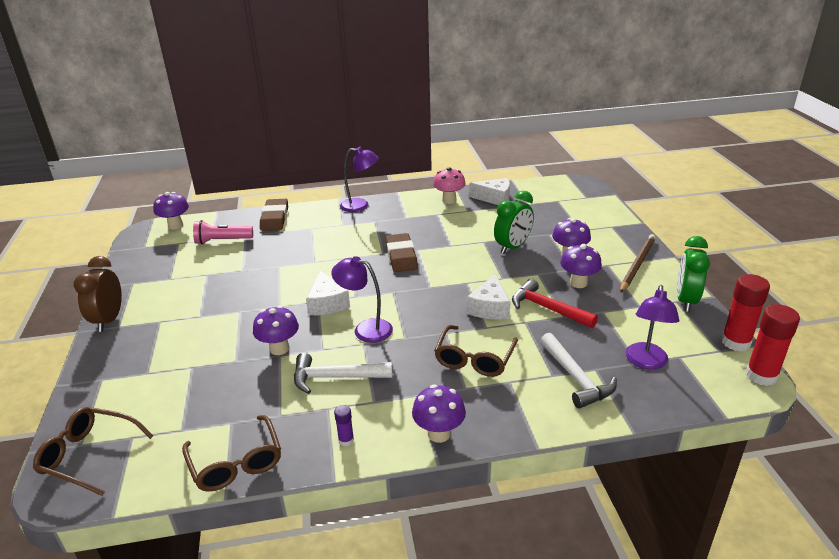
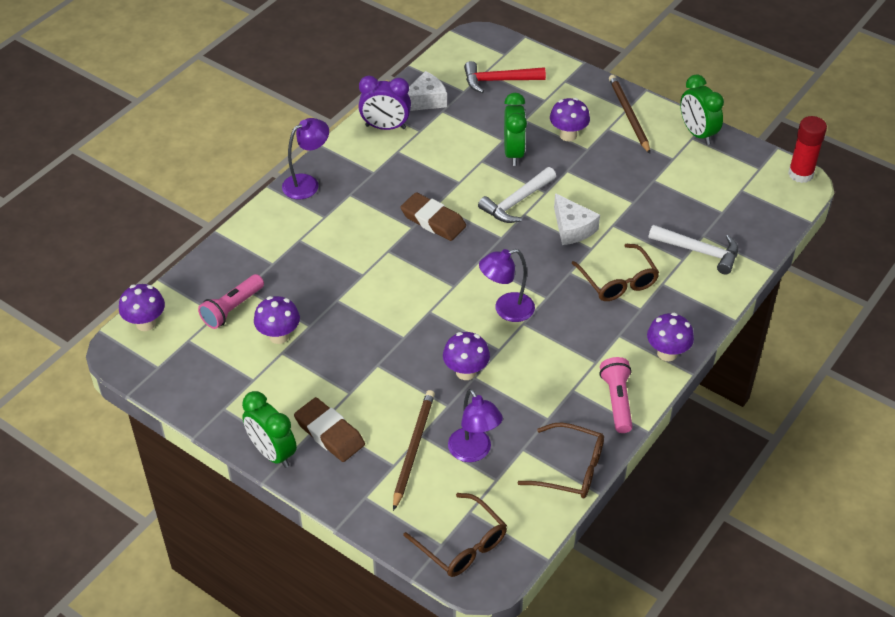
camera: 45 degrees left, 15 degrees up
brown glasses [33,407,153,496] -> brown glasses turned 105 degrees counterclockwise [403,493,507,577]
brown clock [74,256,122,332] -> green clock [242,391,297,468]
brown eraser [260,199,288,231] -> brown eraser moved to [294,397,365,462]
white hammer [294,353,393,394] -> white hammer moved to [478,167,556,223]
white cheese [306,271,350,315] -> none
purple glue stick [334,405,354,446] -> pink flashlight [600,357,633,433]
pink mushroom [433,167,466,204] -> purple clock [358,76,411,130]
red hammer [512,279,598,328] -> red hammer moved to [464,61,546,93]
purple mushroom [560,244,602,288] -> purple mushroom moved to [254,296,300,344]
purple lamp [625,285,679,370] -> purple lamp moved to [448,389,503,462]
red glue stick [721,274,770,351] -> none
none -> brown pencil [393,390,435,511]

